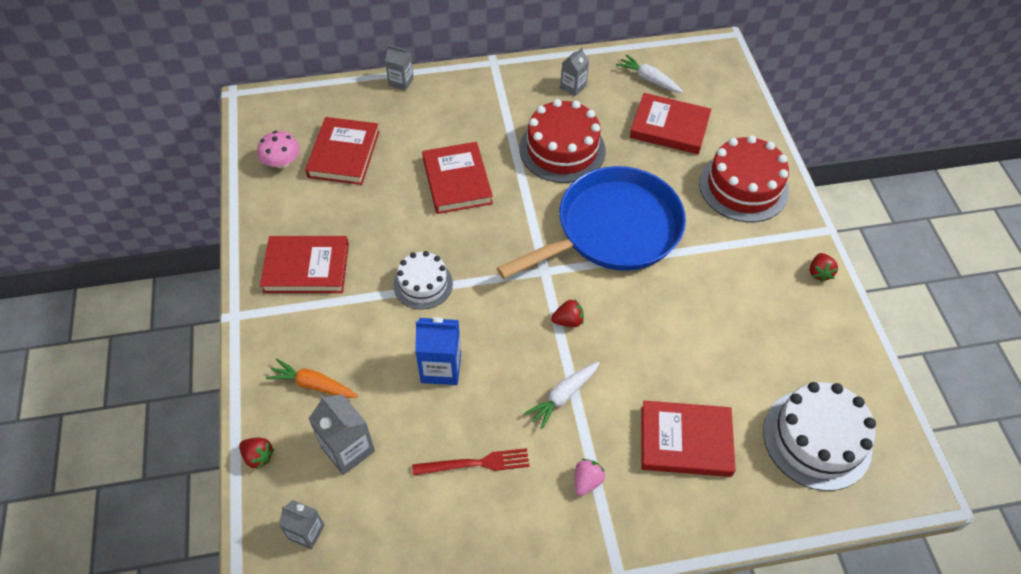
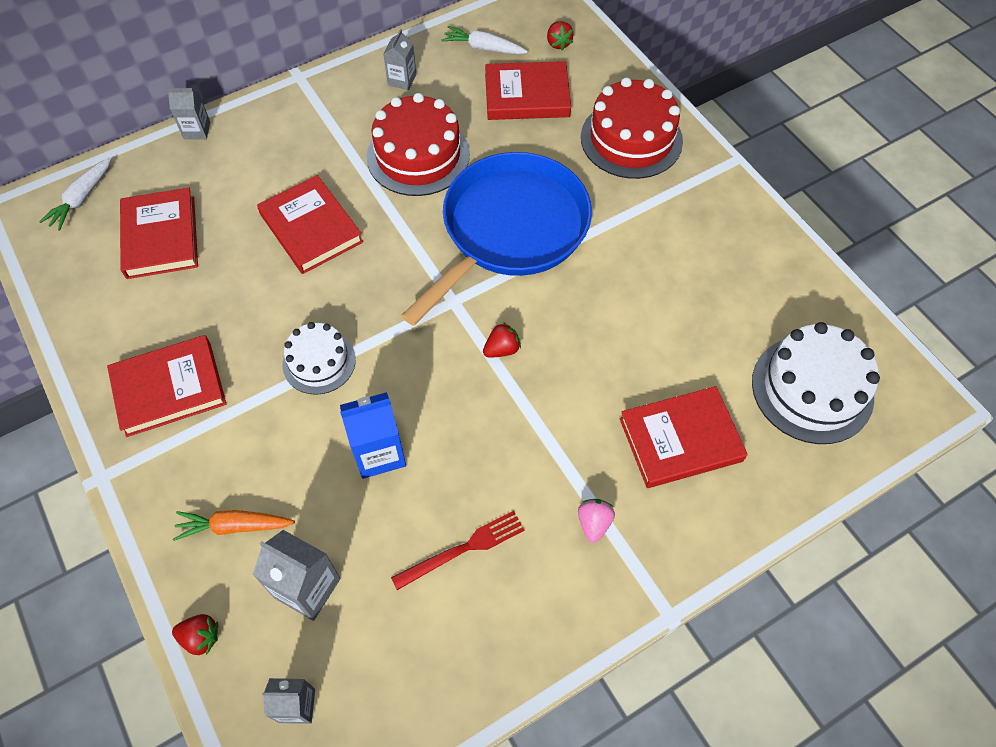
camera: 20 degrees left, 5 degrees up
pink mushroom [257,131,300,168] -> none
white carrot [524,361,600,430] -> white carrot moved to [39,157,111,231]
red strawberry [810,253,838,282] -> red strawberry moved to [547,21,574,50]

